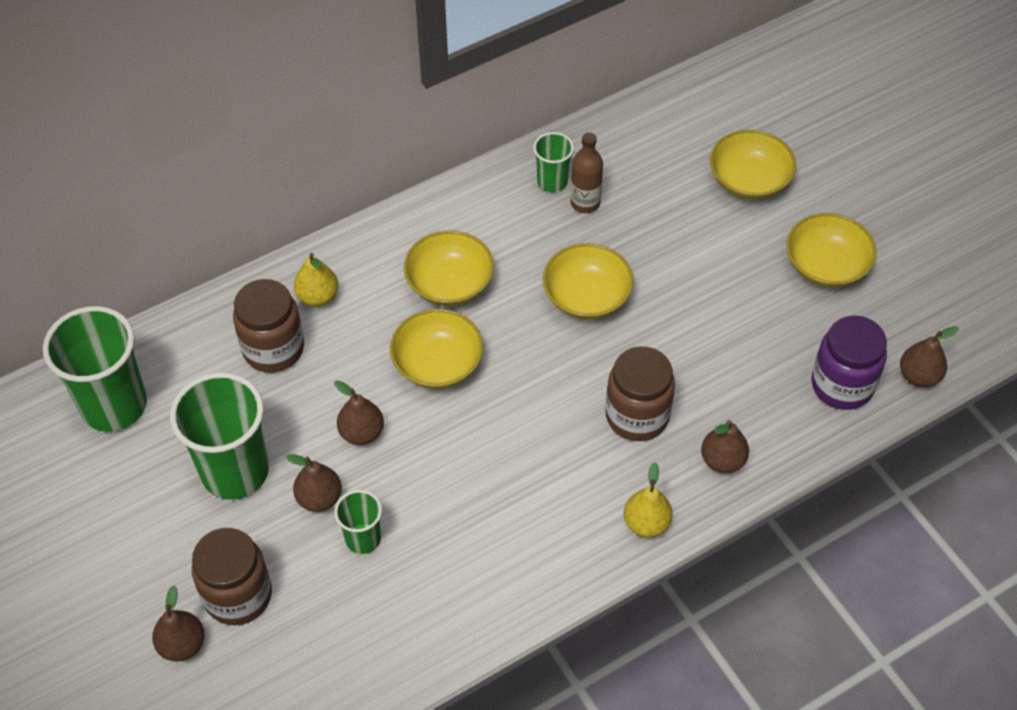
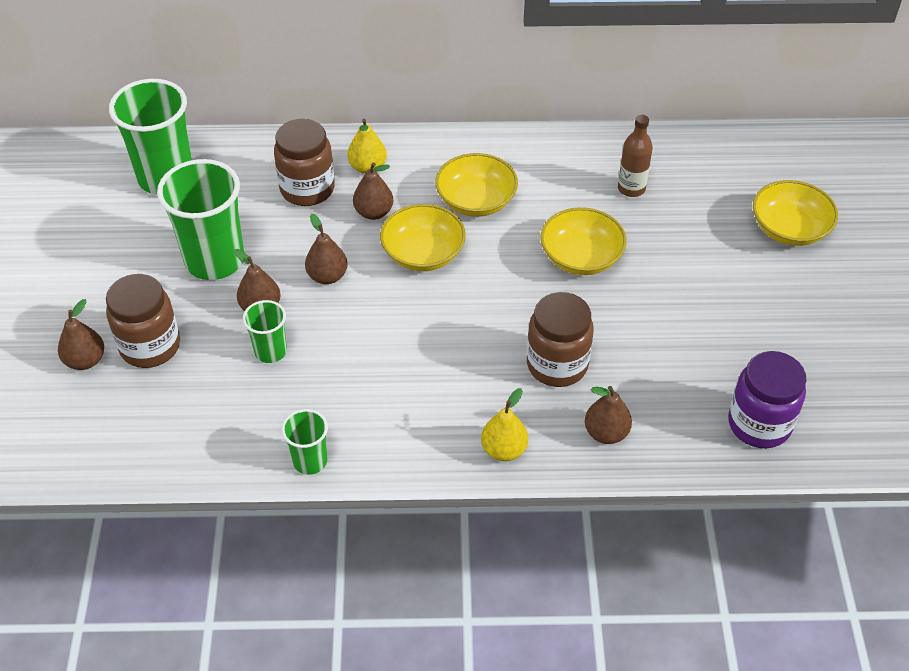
camera: 30 degrees right, 5 degrees down
green cup [533,132,574,192] -> green cup moved to [281,409,328,475]
yellow bowl [786,213,877,288] -> none
brown pear [900,326,959,387] -> brown pear moved to [353,163,393,220]

